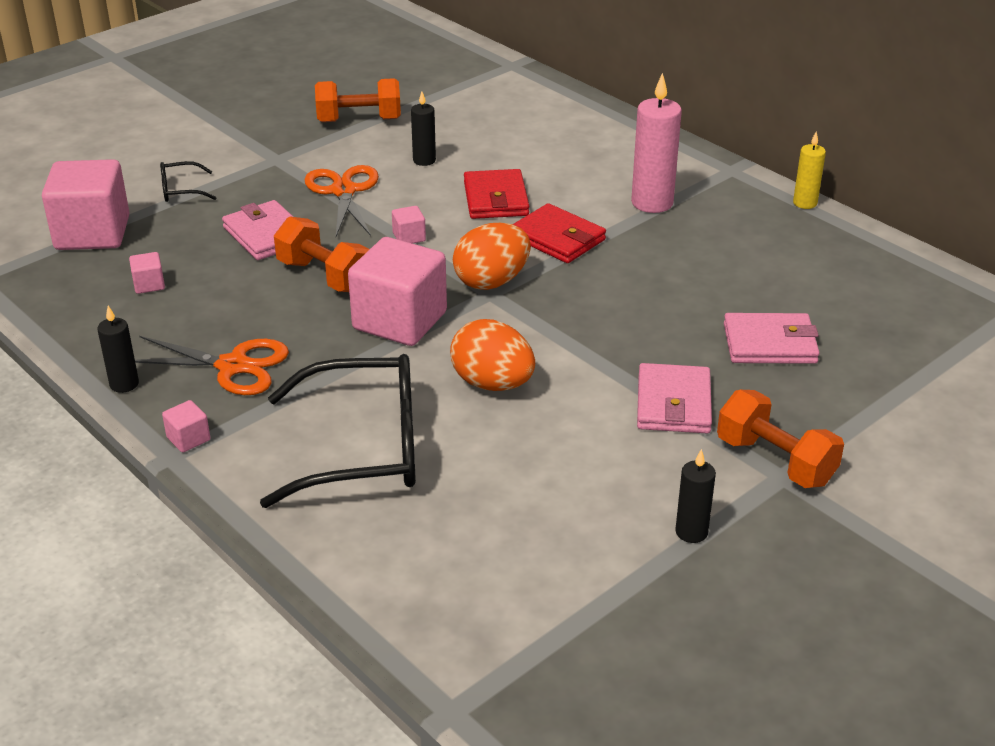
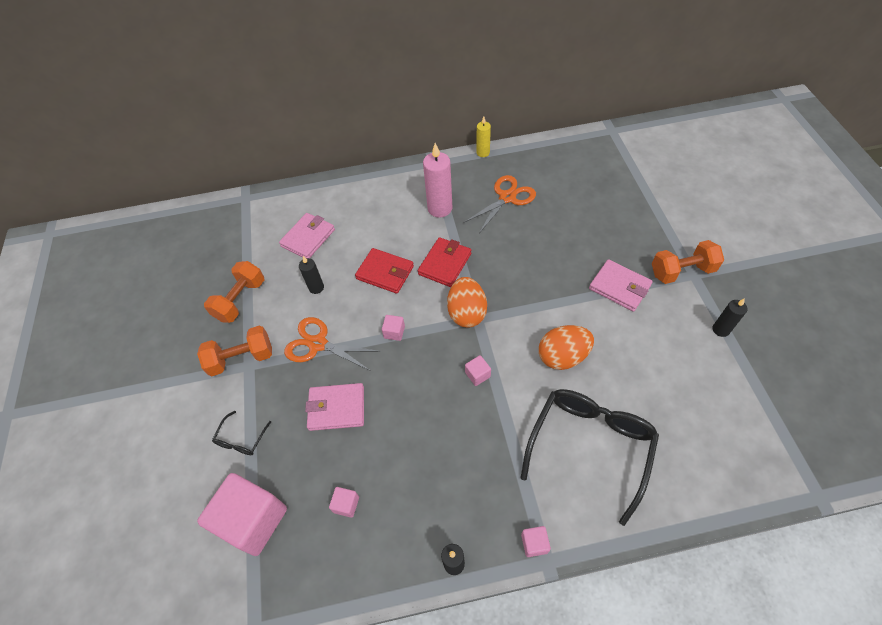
camera: 55 degrees left, 20 degrees up
orange scissors [135,336,289,395] -> orange scissors moved to [463,175,536,233]
orange dumbbell [274,217,370,292] -> orange dumbbell moved to [197,325,272,376]
pink cube [348,237,447,346] -> pink cube [465,355,491,386], size x0.41
red wallet [513,203,606,263] -> red wallet turned 45 degrees counterclockwise [418,237,471,287]
pink wallet [724,313,819,364] -> pink wallet moved to [279,213,335,258]

